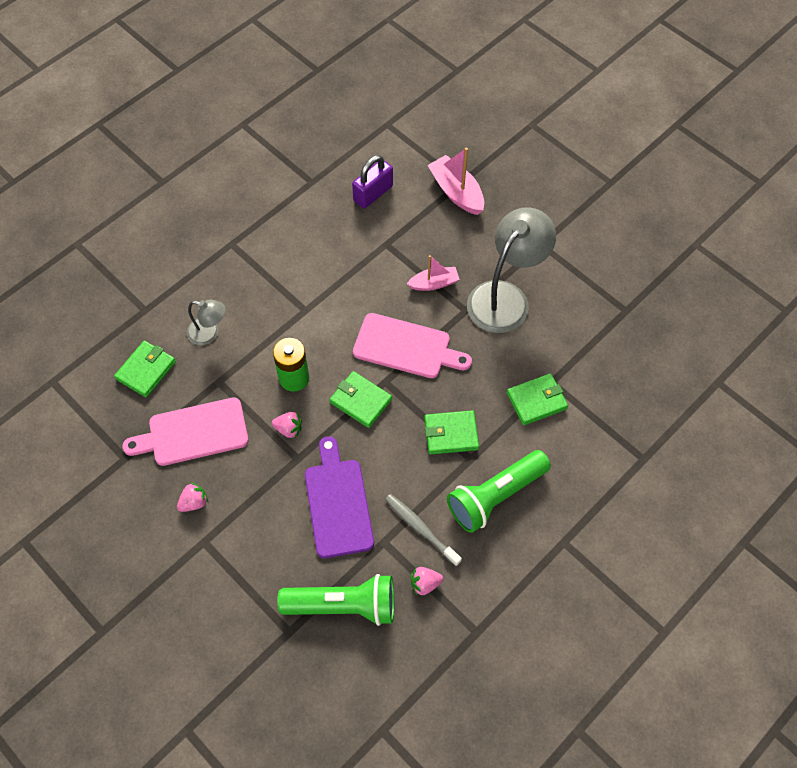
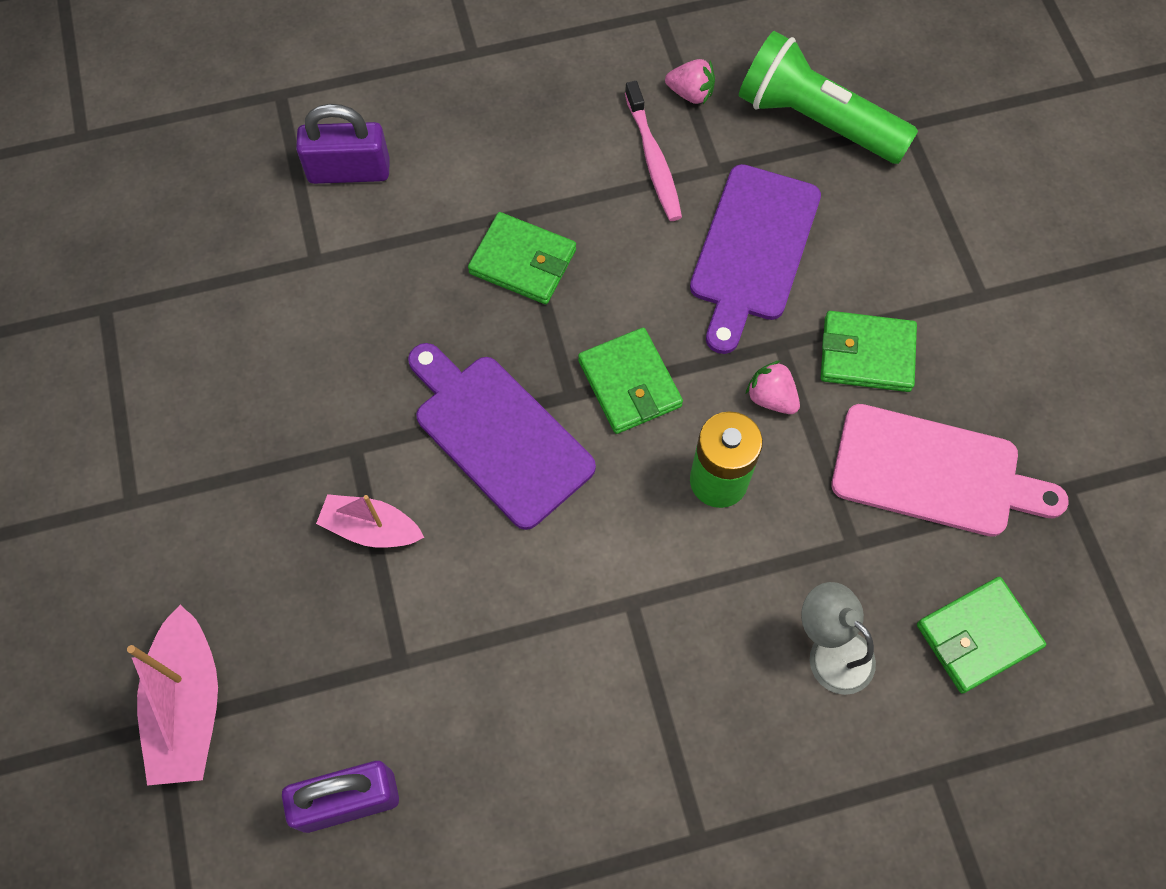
camera: 150 degrees left, 5 degrees up
pink strawberry [177,482,208,512] -> none
pink cutting board [353,313,472,378] -> purple cutting board [408,343,596,530]
grey toothbrush [385,494,462,566] -> pink toothbrush [625,81,682,221]
green flashlight [447,450,551,533] -> none
grey lamp [467,207,556,333] -> none
green wallet [506,373,568,426] -> green wallet moved to [821,311,917,392]
none -> purple padlock [296,104,390,184]

